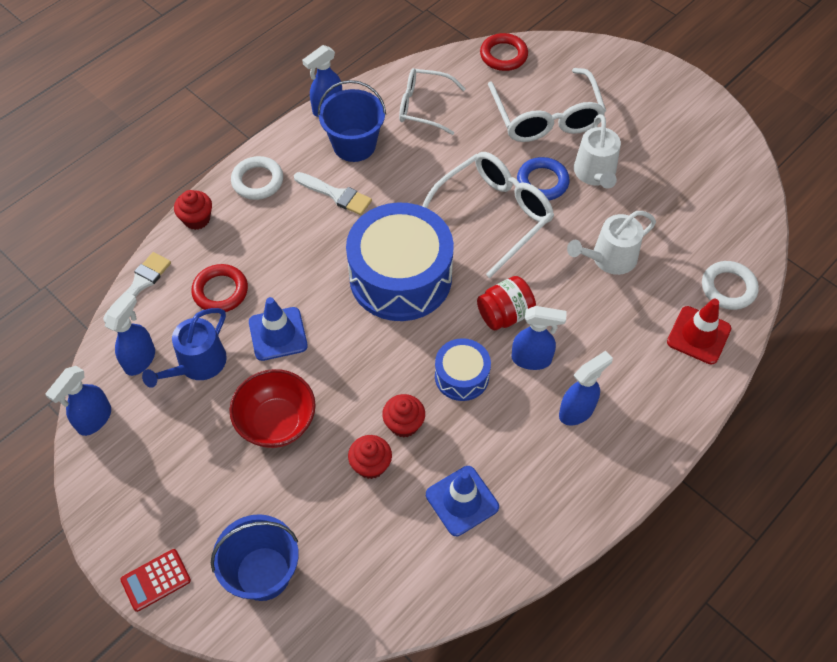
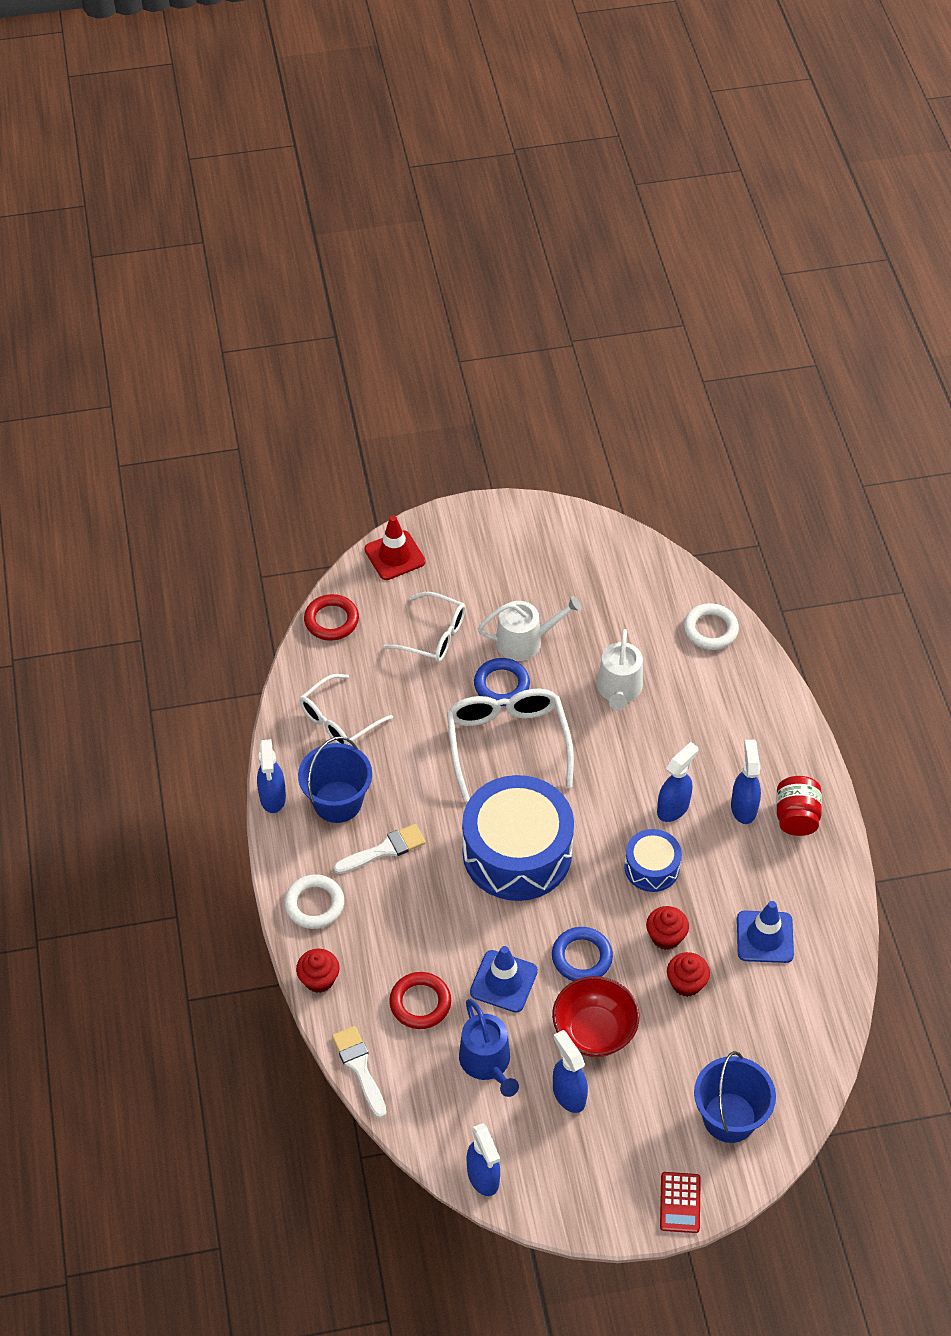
camera: 55 degrees left, 5 degrees down
blue spray bottle [105,293,155,376] -> blue spray bottle moved to [553,1030,588,1113]
red jar [477,276,536,331] -> red jar moved to [776,776,822,836]
white glasses [488,68,606,142] -> white glasses [383,592,466,662], size x0.66
white watering can [574,114,621,189] -> white watering can turned 45 degrees counterclockwise [478,596,582,661]
red traffic cone [667,299,731,364] -> red traffic cone moved to [364,515,426,580]
none -> blue ring [552,927,613,981]

